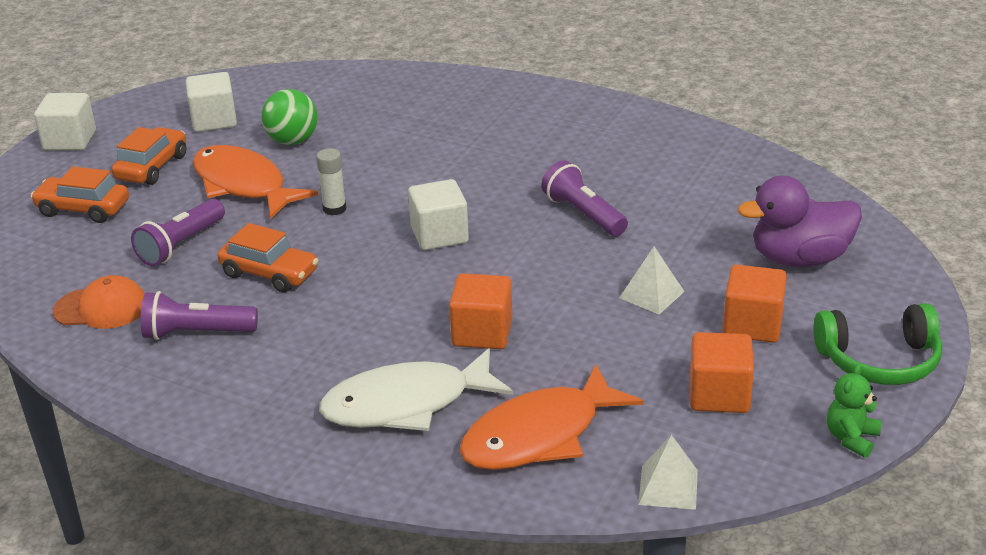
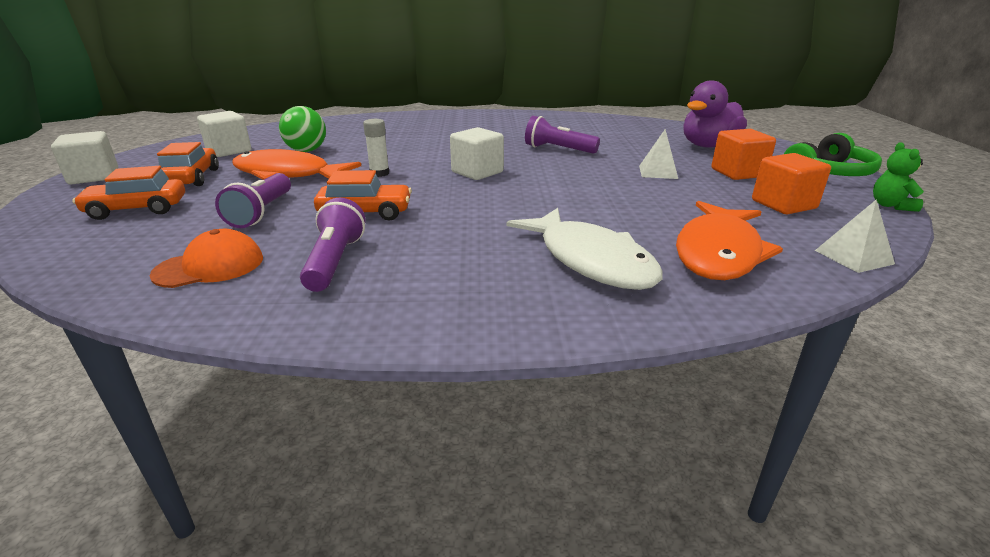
camera: 30 degrees left, 5 degrees down
purple flashlight [141,291,258,340] -> purple flashlight turned 120 degrees clockwise [300,198,366,292]
white fish [319,348,513,431] -> white fish turned 75 degrees counterclockwise [507,208,663,290]
orange cube [449,273,512,349] -> none

